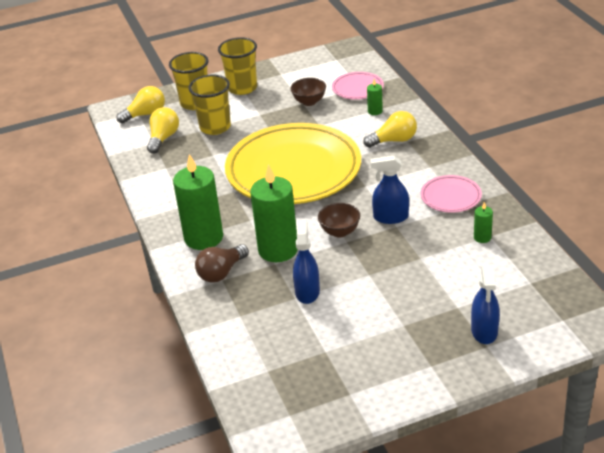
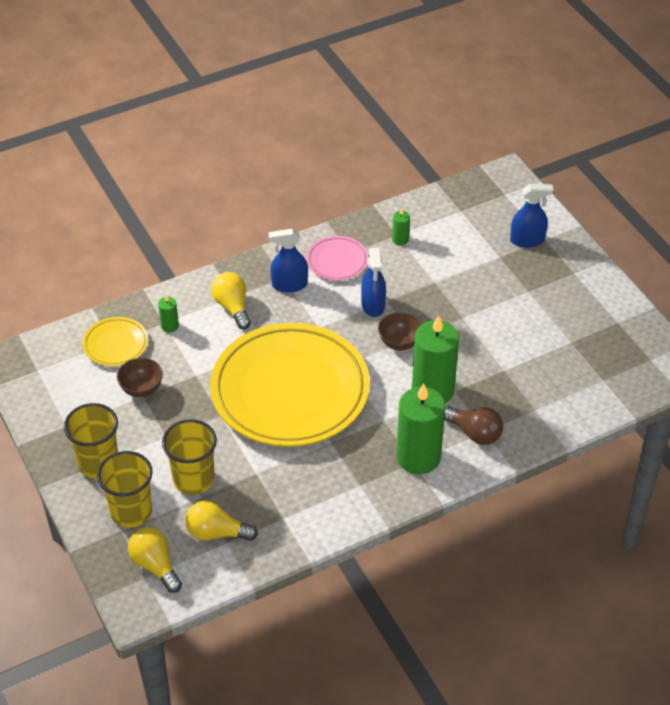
camera: 100 degrees left, 10 degrees up
blue spray bottle [293,220,320,304] -> blue spray bottle moved to [269,229,308,293]
pink plate [332,72,384,100] -> yellow plate [82,317,148,366]

